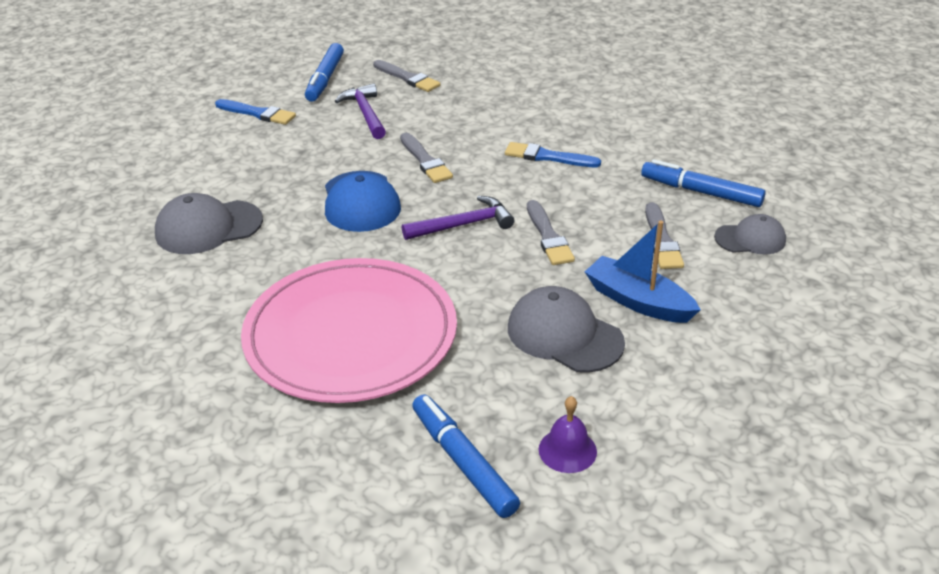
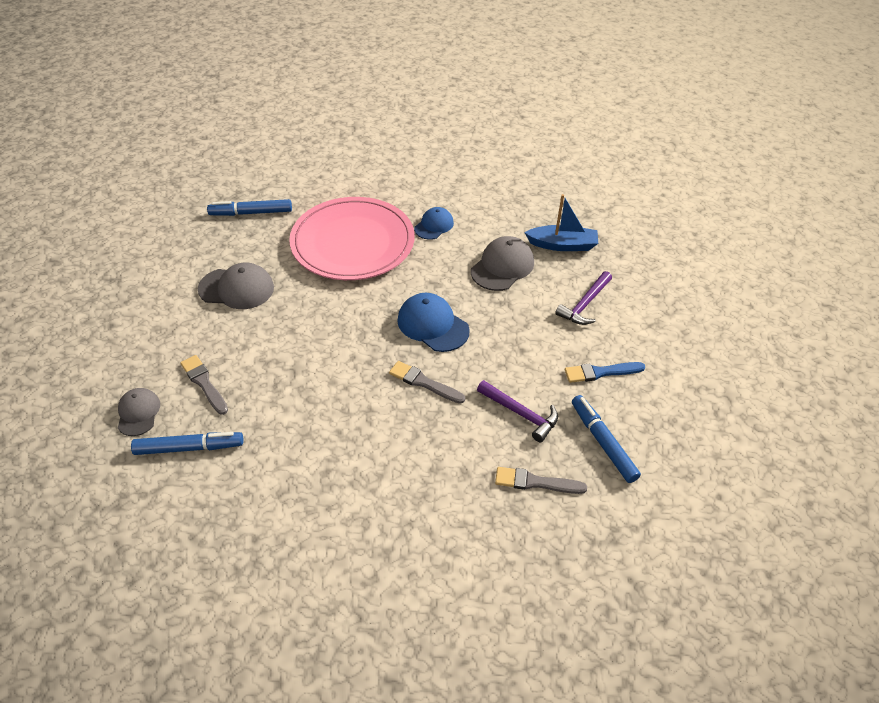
camera: 145 degrees right, 10 degrees up
purple hammer [402,196,514,240] -> purple hammer moved to [555,271,612,325]
blue marker [412,394,520,518] -> blue marker turned 150 degrees clockwise [207,199,292,216]
blue brush [505,142,601,167] -> none
grey brush [527,200,575,265] -> none
purple bell [539,396,597,473] -> none
blue boat [585,221,701,323] -> blue boat moved to [524,194,598,251]
grey cap [714,214,786,255] -> grey cap turned 120 degrees clockwise [118,388,160,436]
none -> blue cap [414,207,454,240]

